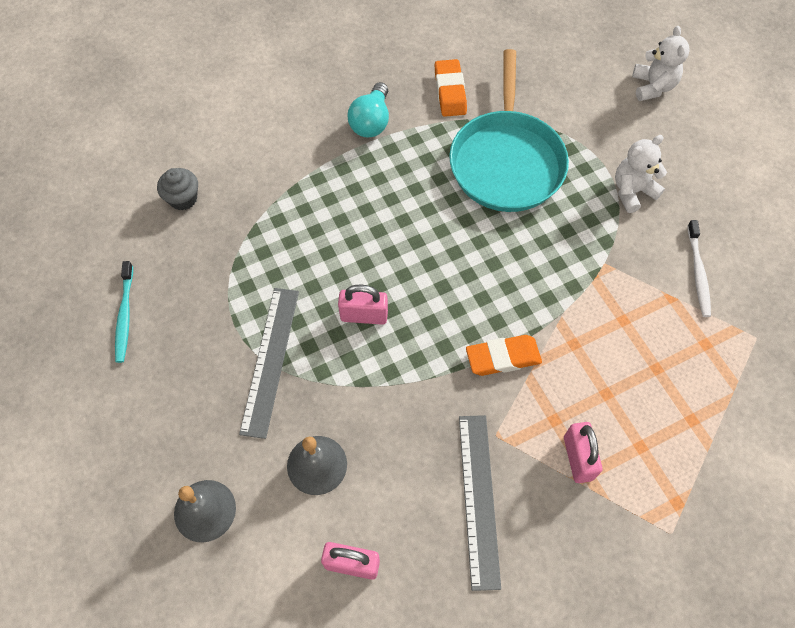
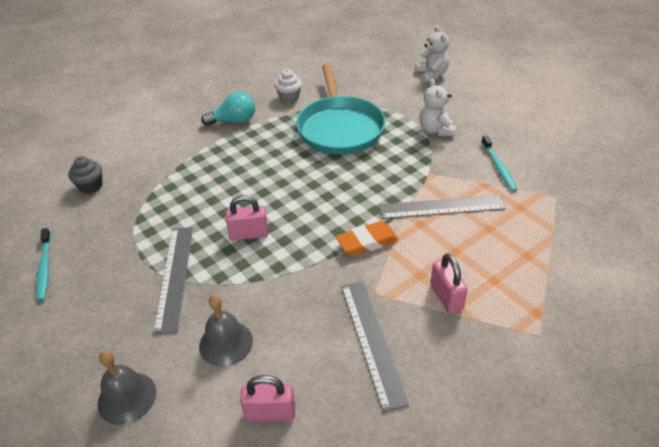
camera: 10 degrees left, 20 degrees down
turquoise light bulb [347,82,389,137] -> turquoise light bulb turned 105 degrees counterclockwise [201,92,255,126]
orange eraser [435,59,467,117] -> white cupcake [274,69,302,103]
white teddy bear [615,135,667,213] -> white teddy bear turned 60 degrees counterclockwise [419,79,456,136]
white toothbrush [687,220,711,317] -> turquoise toothbrush [482,135,518,192]
none -> grey ruler [379,195,506,219]

